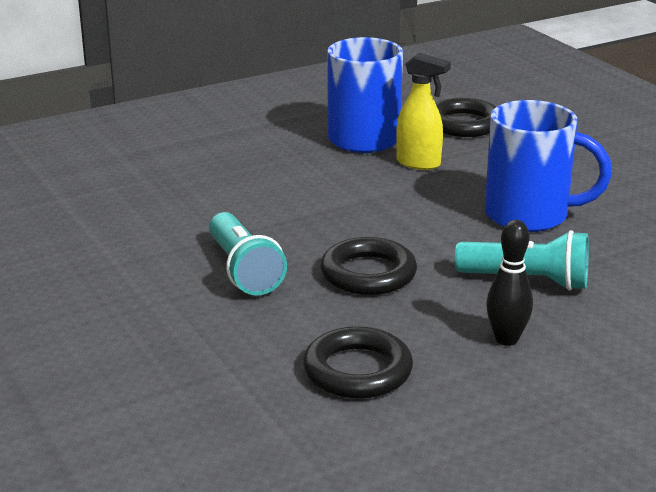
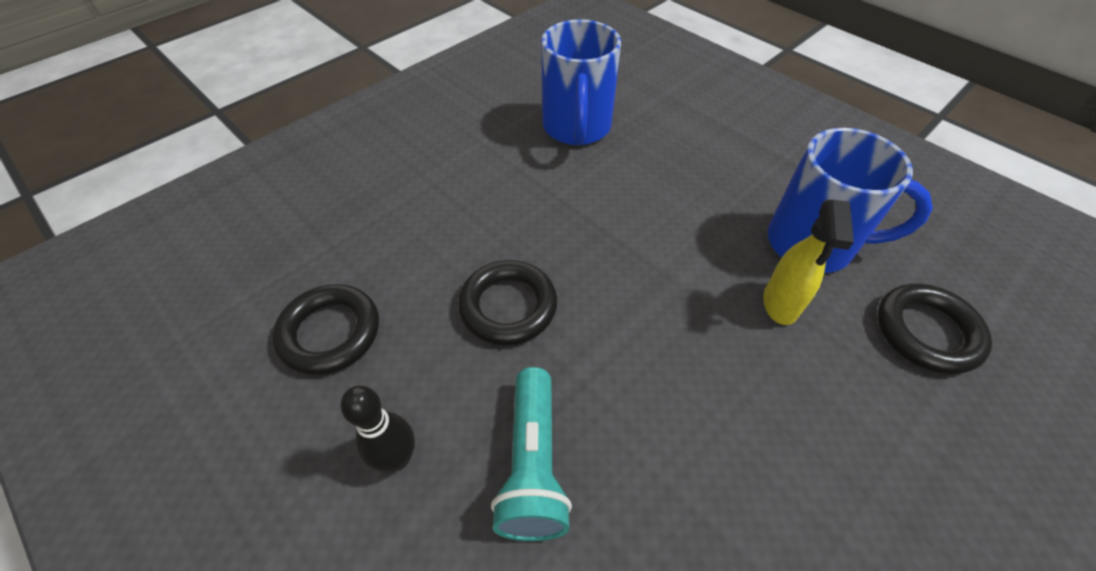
camera: 75 degrees right, 25 degrees up
turquoise flashlight [209,212,287,295] -> none
blue mug [485,100,612,232] -> blue mug moved to [541,19,621,145]

